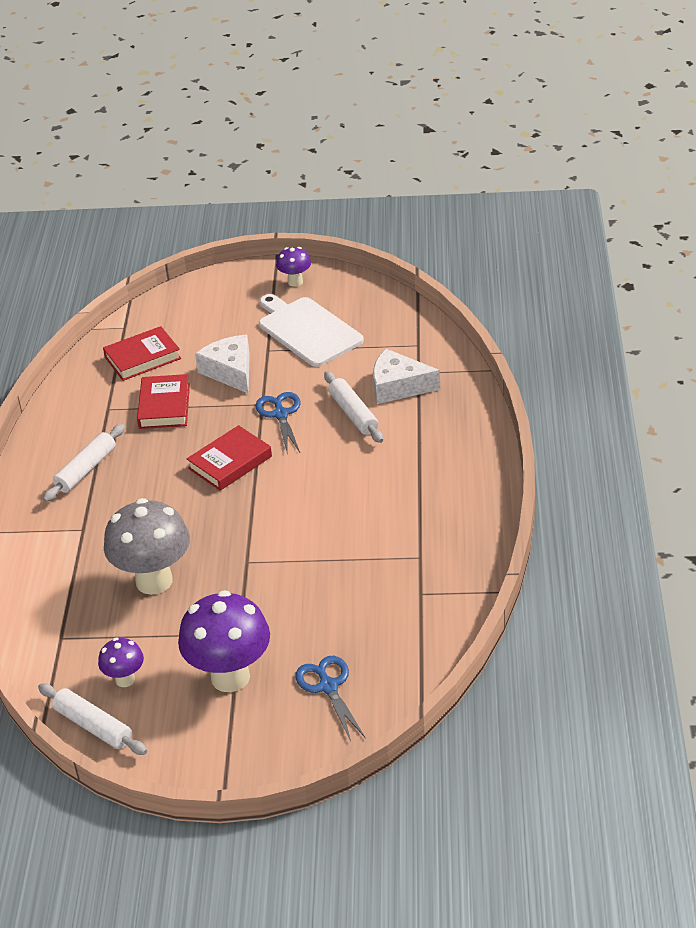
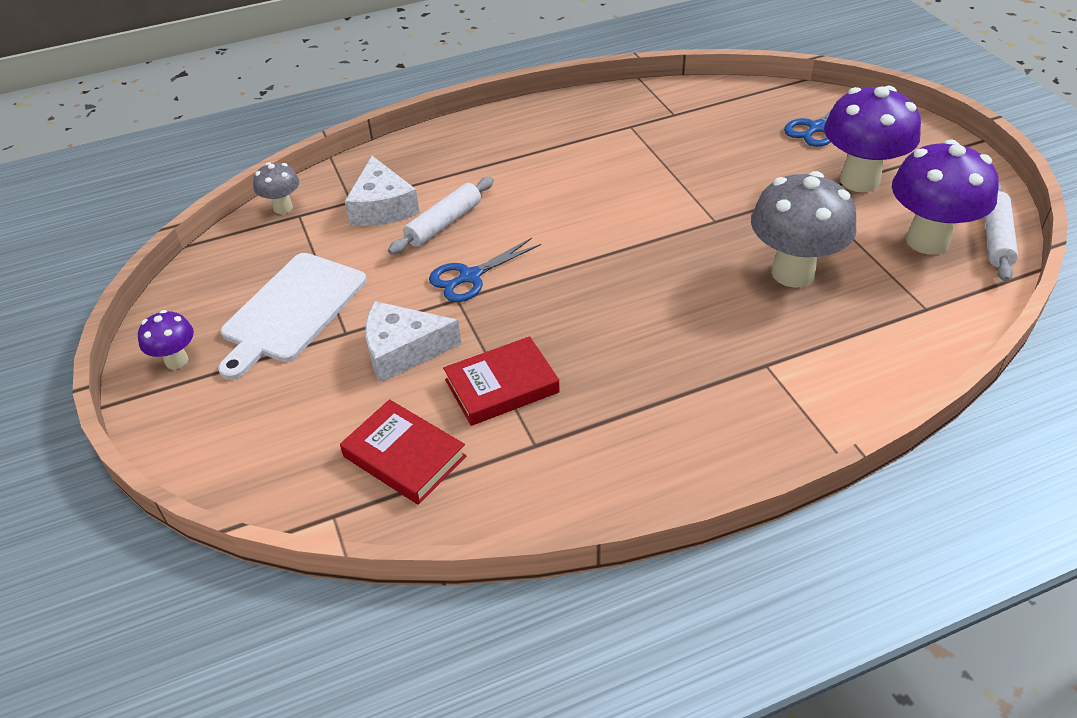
camera: 115 degrees left, 5 degrees up
white rolling pin [43,424,125,502] -> none
purple mushroom [98,638,144,687] -> purple mushroom [892,140,999,255], size x1.99
red book [187,425,272,491] -> none
white cheese [195,335,250,393] -> white cheese turned 45 degrees clockwise [365,301,461,383]
none -> grey mushroom [253,162,299,214]

